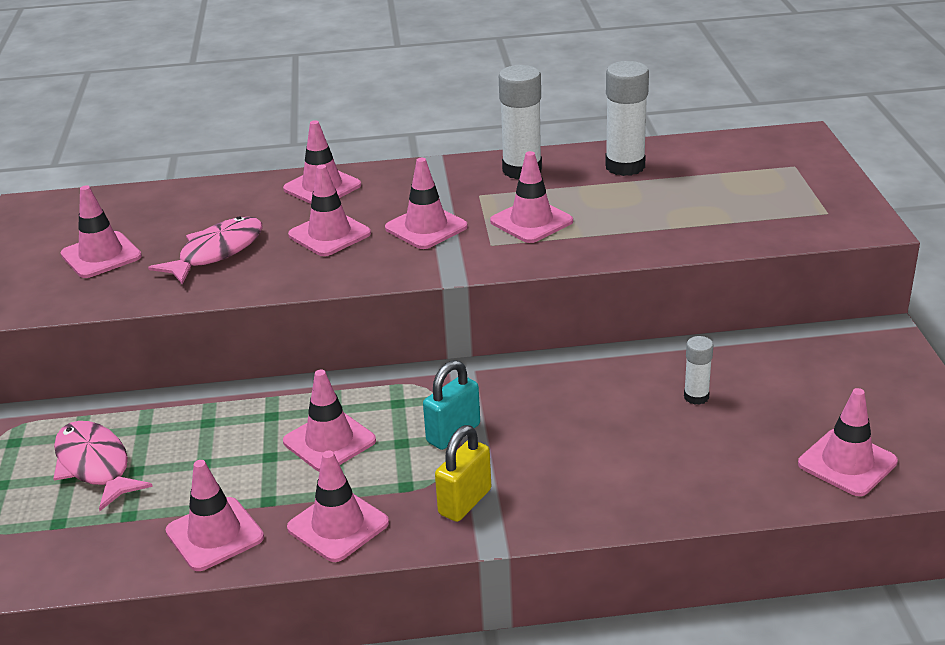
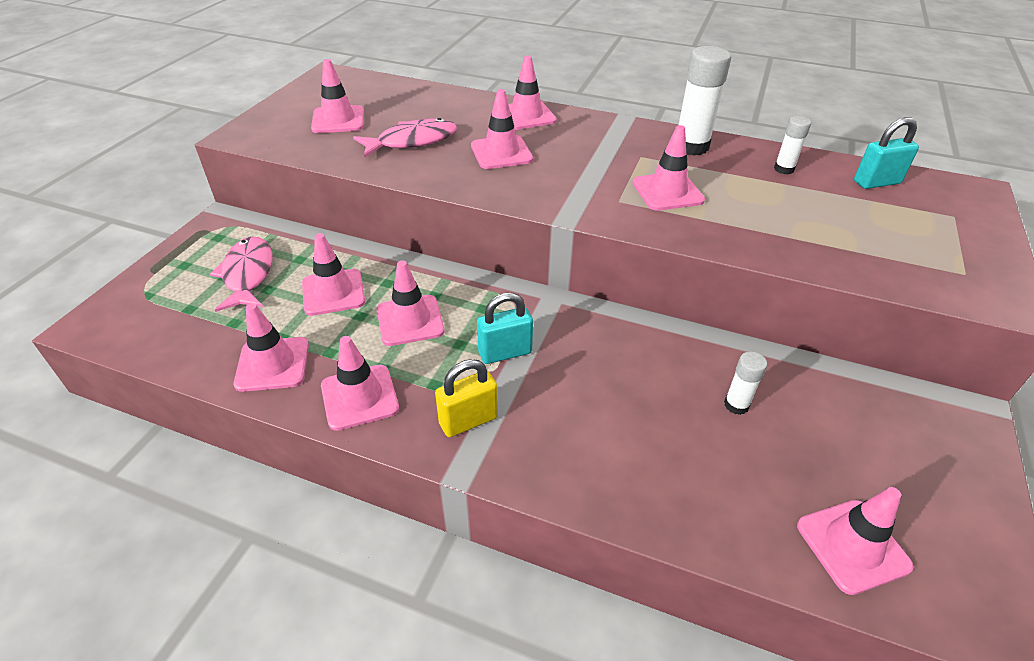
camera: 25 degrees right, 10 degrees up
pink traffic cone [385,158,468,249] -> pink traffic cone moved to [302,233,365,316]
white glue stick [605,61,649,176] -> white glue stick [774,116,811,174], size x0.54
none -> turquoise padlock [854,117,919,189]

